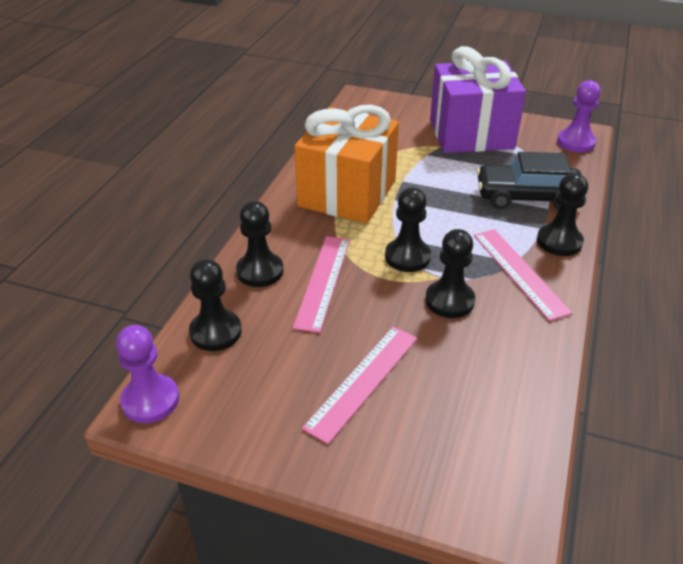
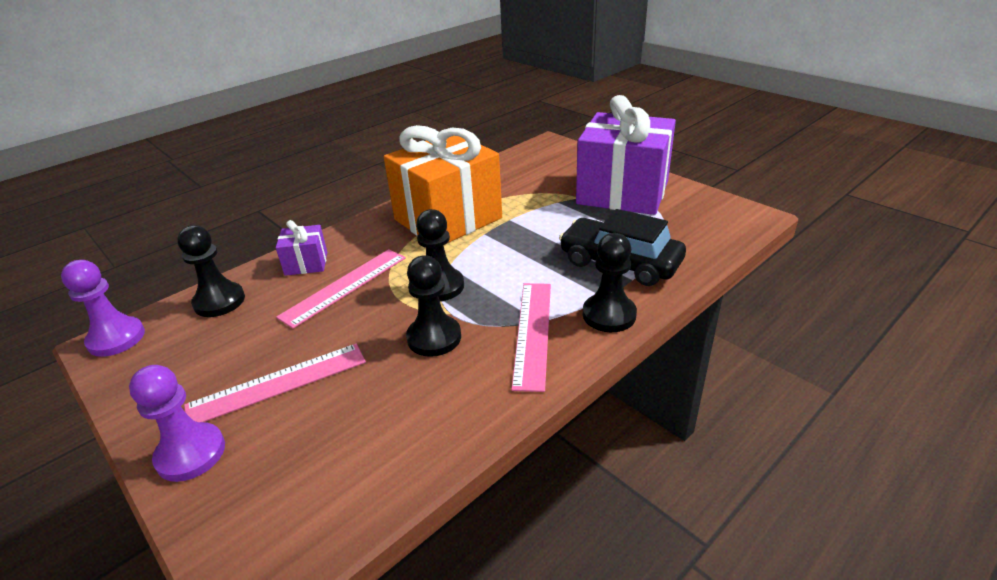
camera: 30 degrees right, 5 degrees down
black pawn [236,201,283,287] -> purple gift [276,220,327,276]
purple pawn [557,80,601,153] -> purple pawn moved to [129,365,225,482]

